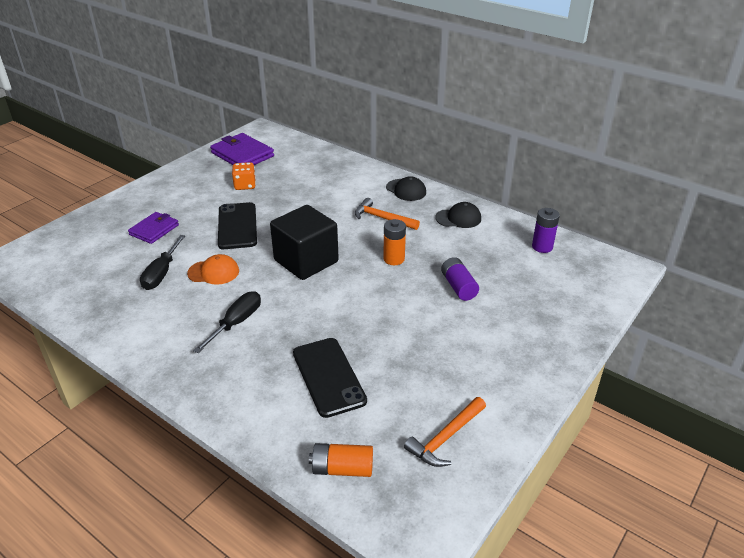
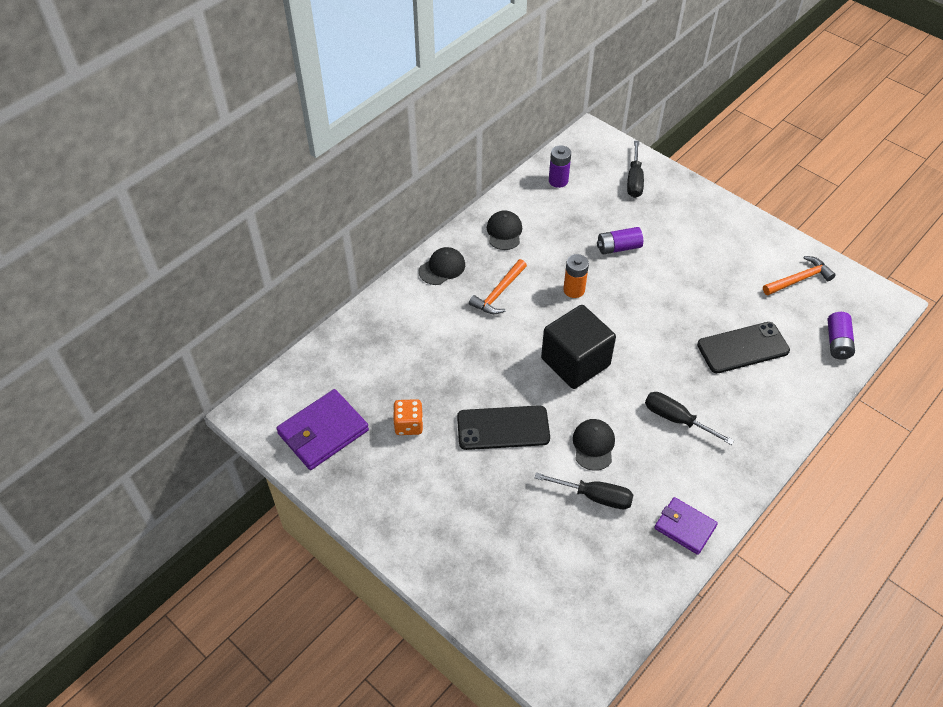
camera: 85 degrees left, 15 degrees up
purple wallet [128,212,179,244] -> purple wallet moved to [654,497,718,555]
orange cap [187,254,239,285] -> black cap [573,419,615,471]
orange battery [309,443,373,477] -> purple battery [828,312,855,360]
orange hammer [404,397,486,467] -> orange hammer turned 75 degrees counterclockwise [763,256,836,295]
none -> black screwdriver [627,141,644,198]

